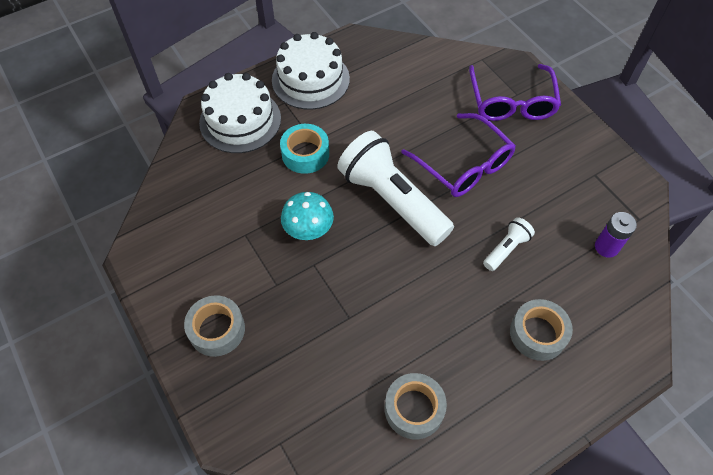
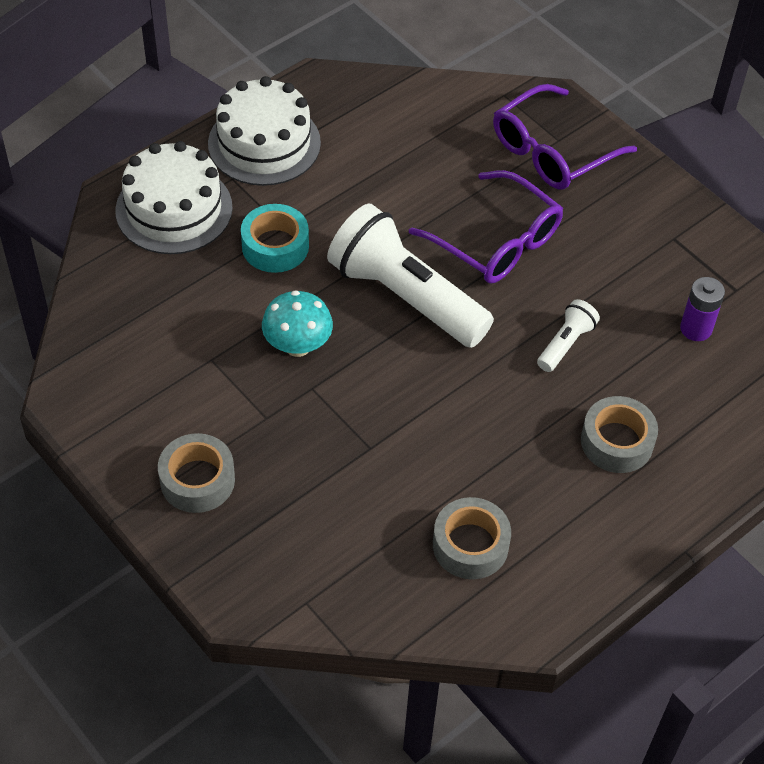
camera: 10 degrees left, 5 degrees down
purple glasses [469,64,561,121] -> purple glasses turned 60 degrees clockwise [493,84,637,190]

